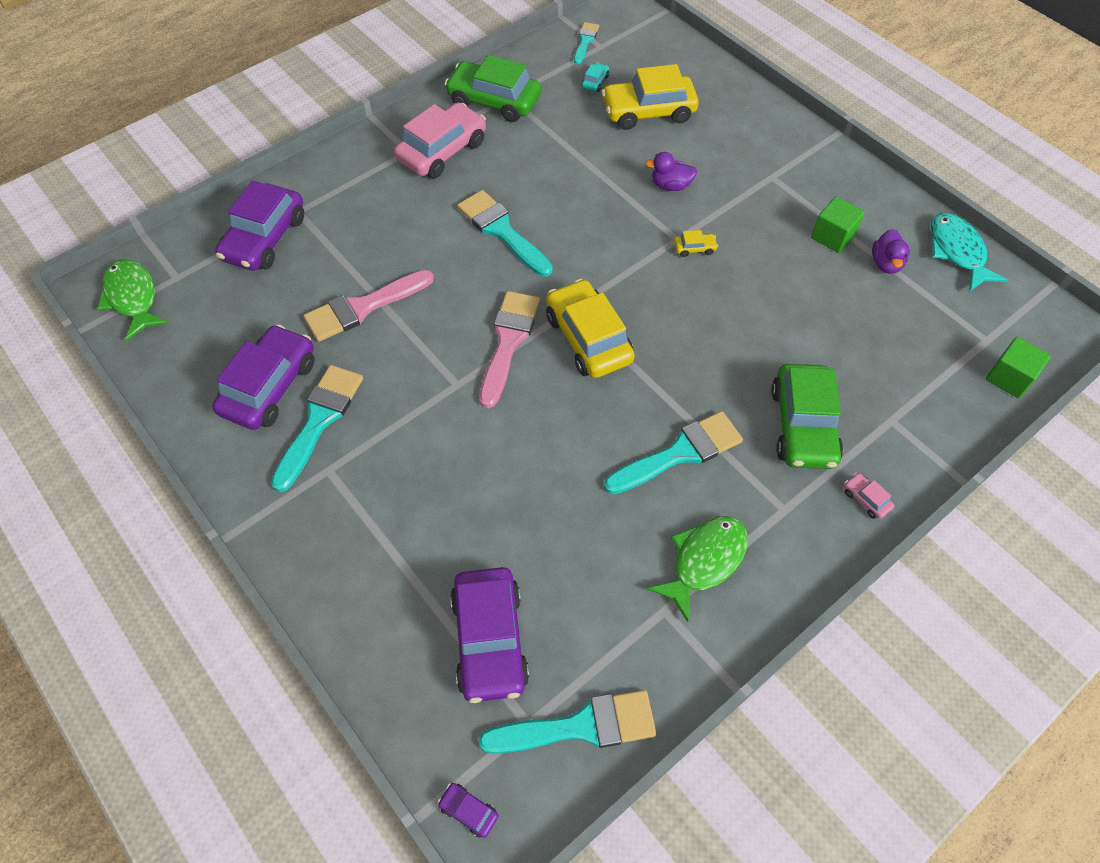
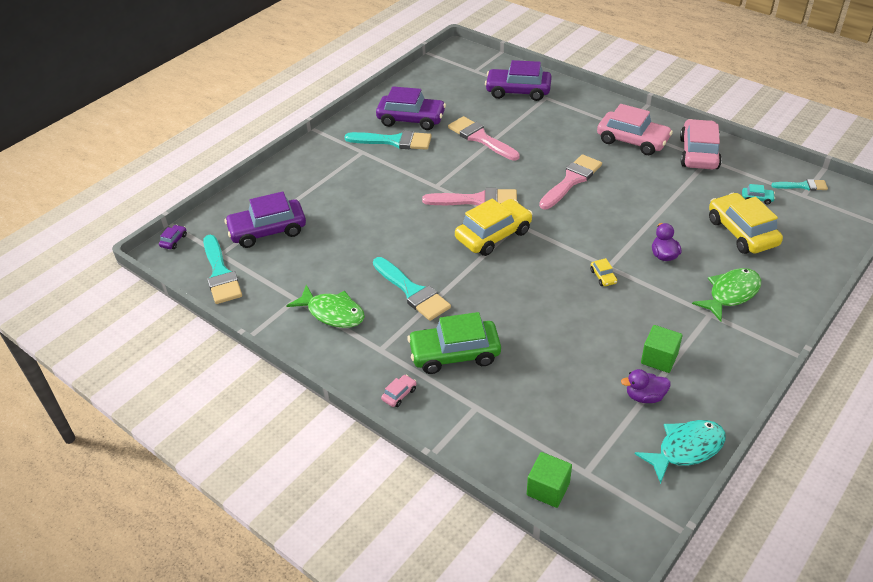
camera: 80 degrees right, 15 degrees down
green fish [97,259,170,341] -> green fish moved to [692,268,761,322]
green car [445,55,541,122] -> pink car [680,119,722,169]
turquoise brush [457,190,553,277] -> pink brush [539,154,602,209]

